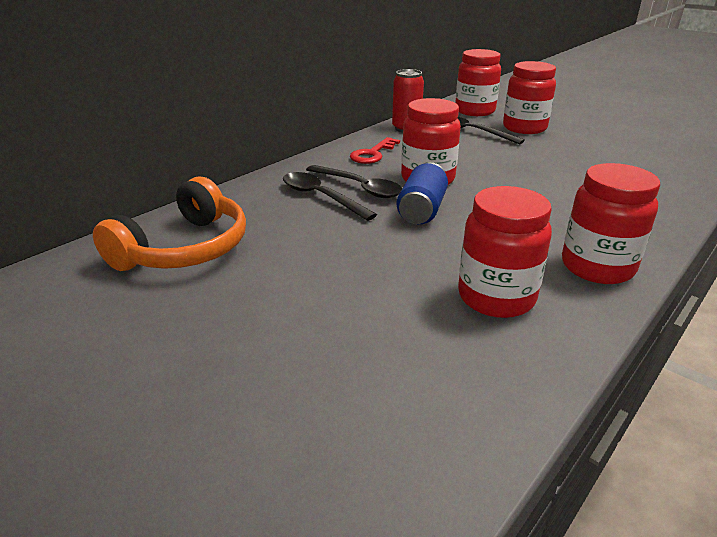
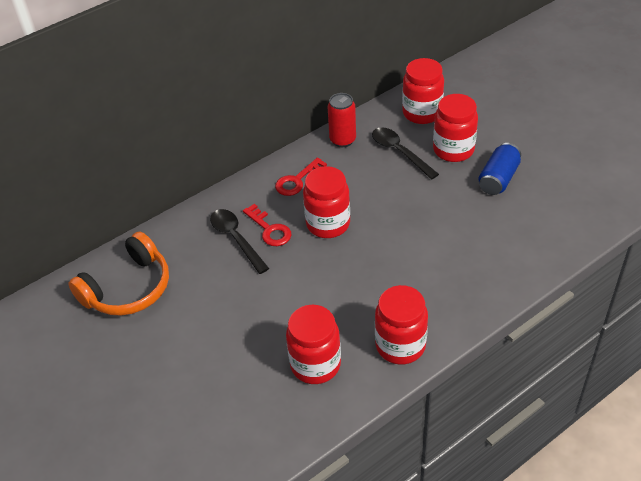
camera: 15 degrees right, 15 degrees up
black spoon [306,165,402,198] -> red key [243,204,291,246]
blue can [397,162,448,224] -> blue can moved to [478,143,521,195]

